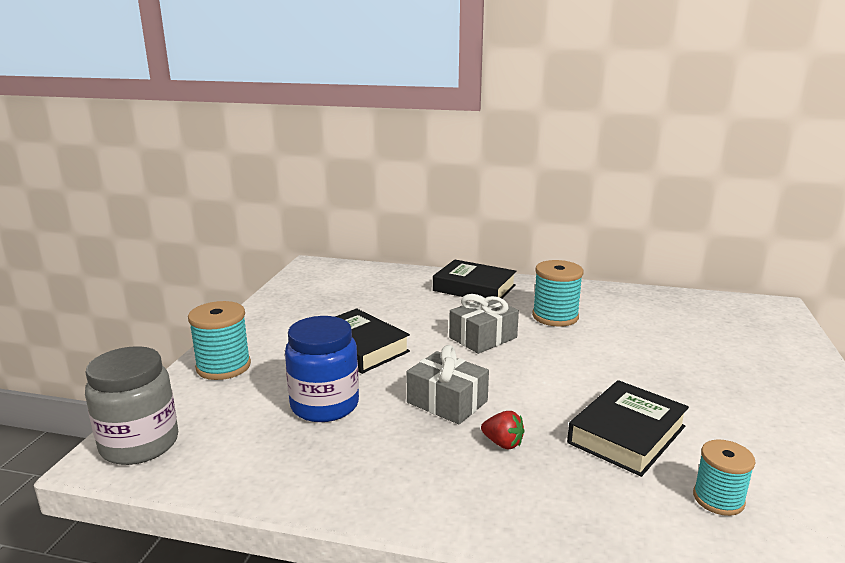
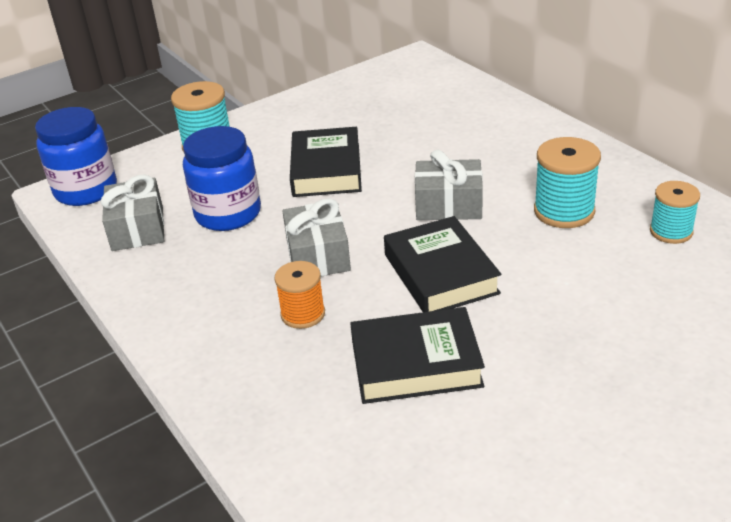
camera: 45 degrees right, 15 degrees up
grey jar [85,346,178,465] -> blue jar [35,107,117,206]
black book [433,260,516,299] -> black book moved to [384,216,501,312]
red strawberry [481,411,525,449] -> orange spool [275,261,325,329]
turquoise spool [693,439,755,516] -> turquoise spool moved to [650,181,700,244]
none -> grey gift [101,174,164,251]

